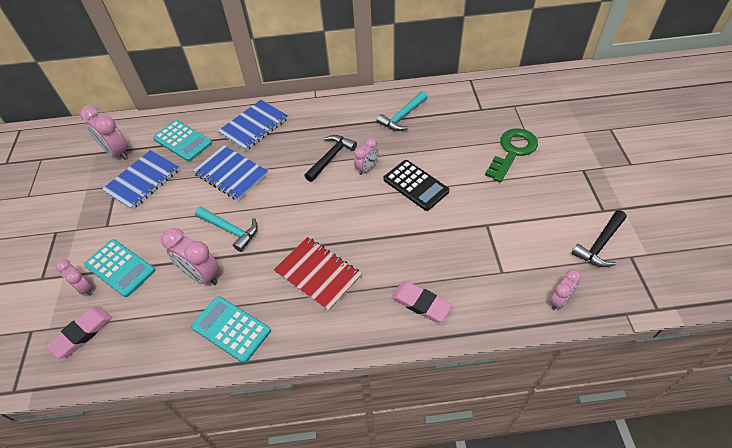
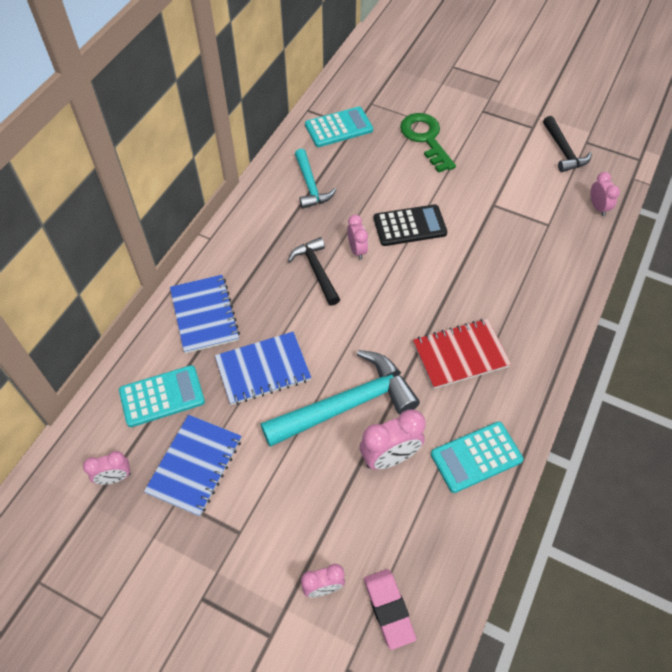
camera: 60 degrees left, 5 degrees up
pink clock [80,105,128,160] -> pink clock [83,451,131,485], size x0.62
turquoise calculator [84,239,155,297] -> turquoise calculator moved to [305,107,373,147]
blue notebook [102,150,180,210] -> blue notebook turned 45 degrees clockwise [144,415,241,517]
turquoise hammer [195,206,258,252] -> turquoise hammer [260,350,420,447], size x1.75
pink eraser [391,281,452,322] -> none

